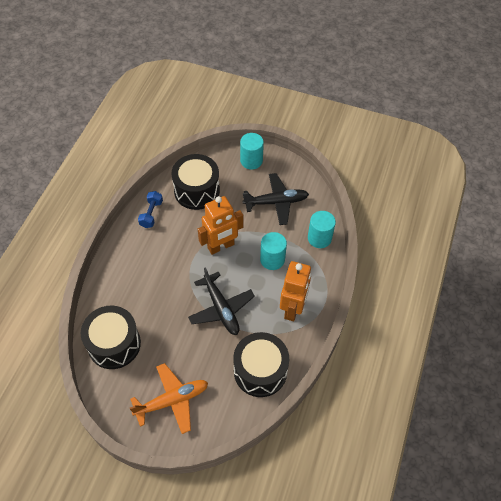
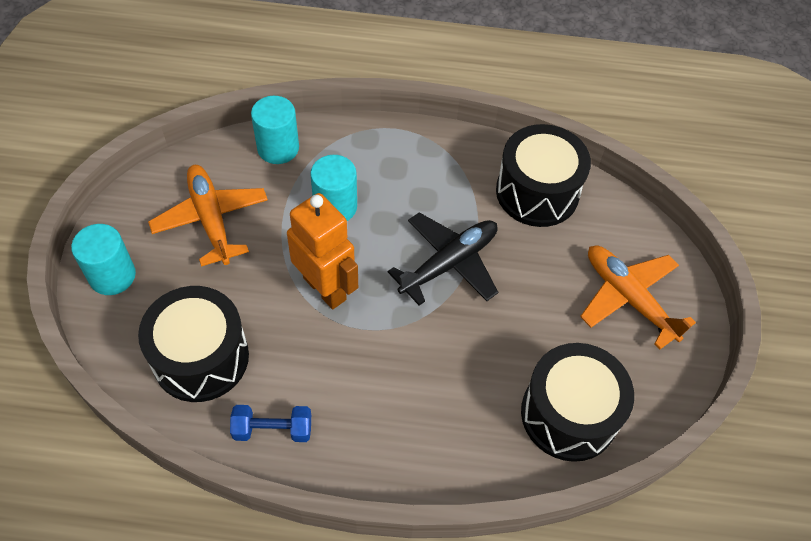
camera: 105 degrees left, 0 degrees up
black plane [243,173,309,225] -> orange plane [148,165,268,267]
orange robot [280,261,311,321] -> none

